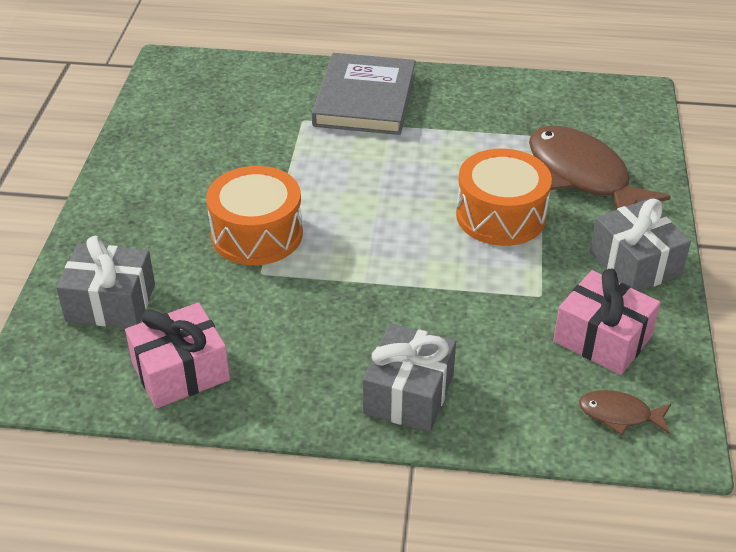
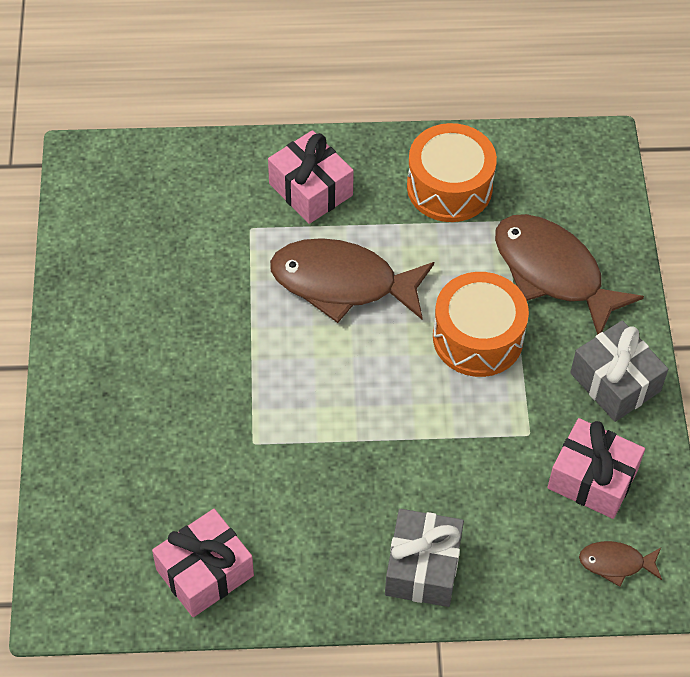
camera: 10 degrees left, 15 degrees up
grey gift [56,236,155,328] -> none
orange drum [206,166,303,265] -> orange drum moved to [407,123,497,222]
grey book [312,53,416,135] -> pink gift [268,130,354,224]
none -> brown fish [270,238,434,323]

